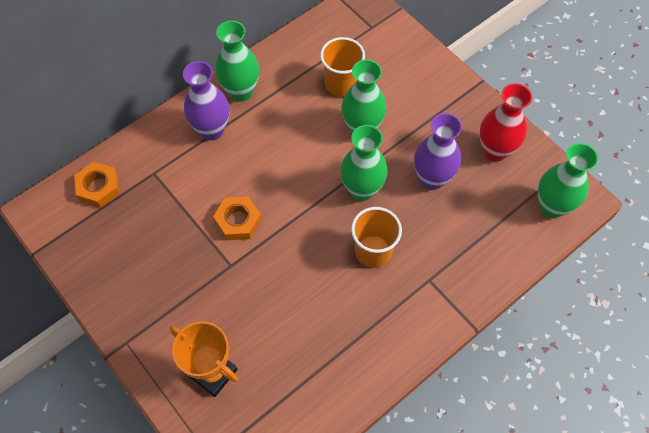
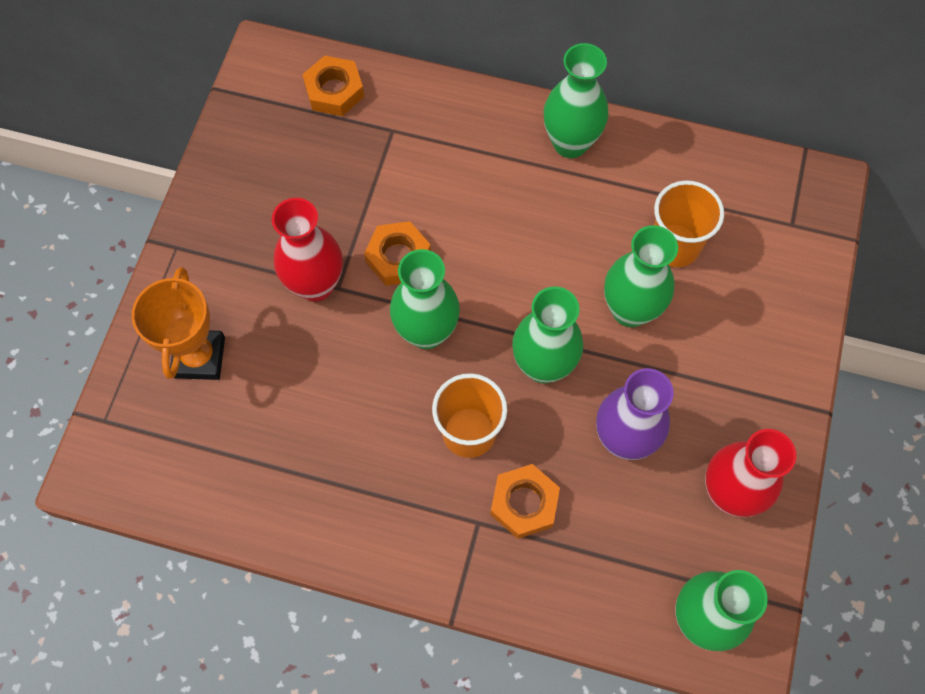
camera: 55 degrees right, 5 degrees up
purple vase [183,61,229,140] -> none
none -> red vase [272,198,343,302]
none -> green vase [390,249,460,349]
none -> orange nut [490,464,560,539]

